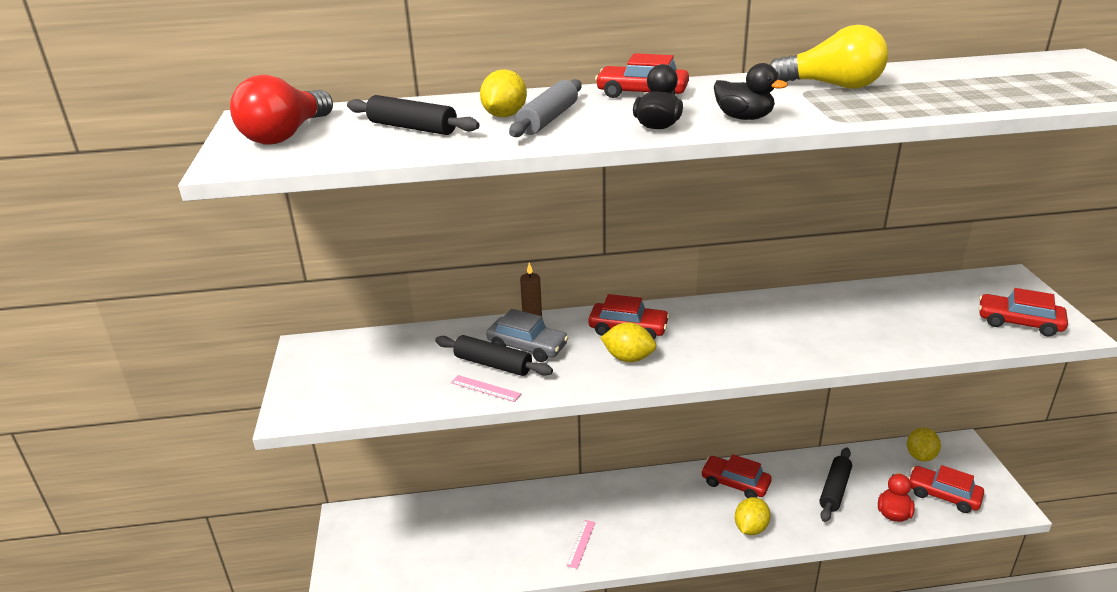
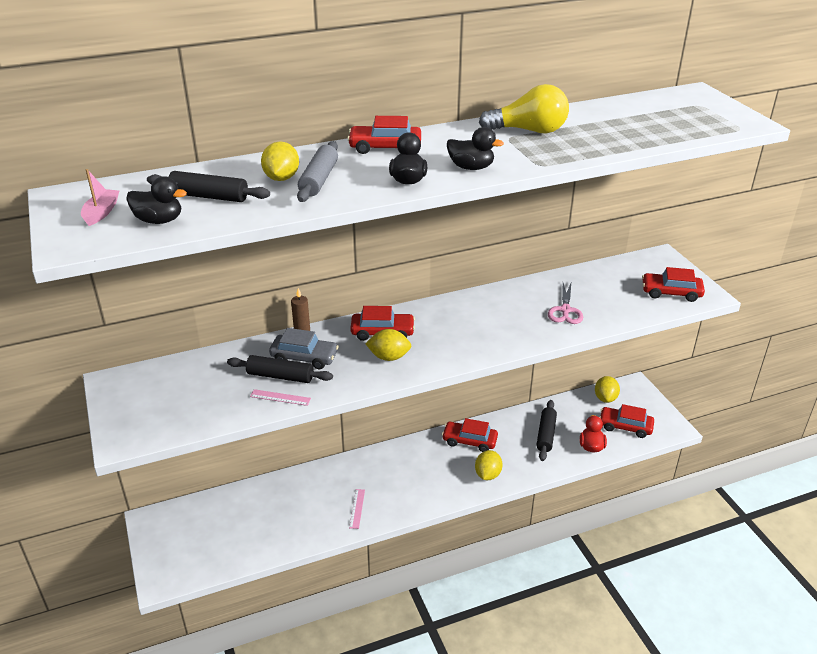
camera: 15 degrees left, 5 degrees up
red light bulb [230,75,333,145] -> pink boat [81,169,119,226]
none -> black duck [126,176,187,224]
none -> pink scissors [548,283,583,324]

